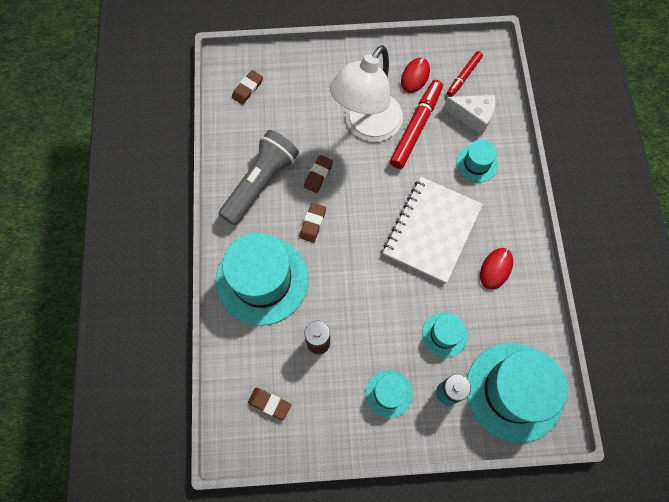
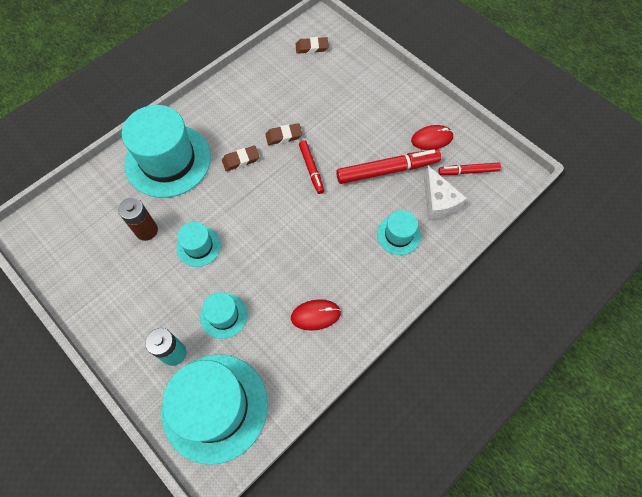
camera: 50 degrees right, 5 degrees down
grey flashlight [219,130,299,225] -> none
brown eraser [248,387,291,420] -> none
white lamp [330,45,403,142] -> none
turquoise hat [365,370,413,418] -> turquoise hat moved to [176,222,221,267]
white notebook [383,177,483,284] -> none
none -> red marker [299,140,324,194]

